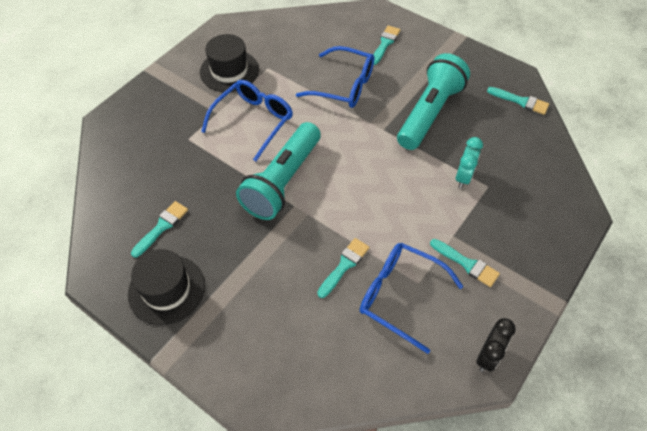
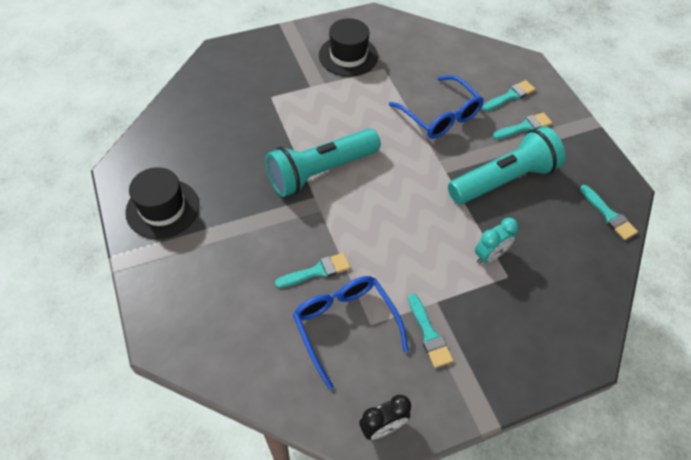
camera: 30 degrees right, 0 degrees up
turquoise brush [131,201,188,258] -> turquoise brush moved to [492,112,552,139]
blue glasses [201,80,293,161] -> none

